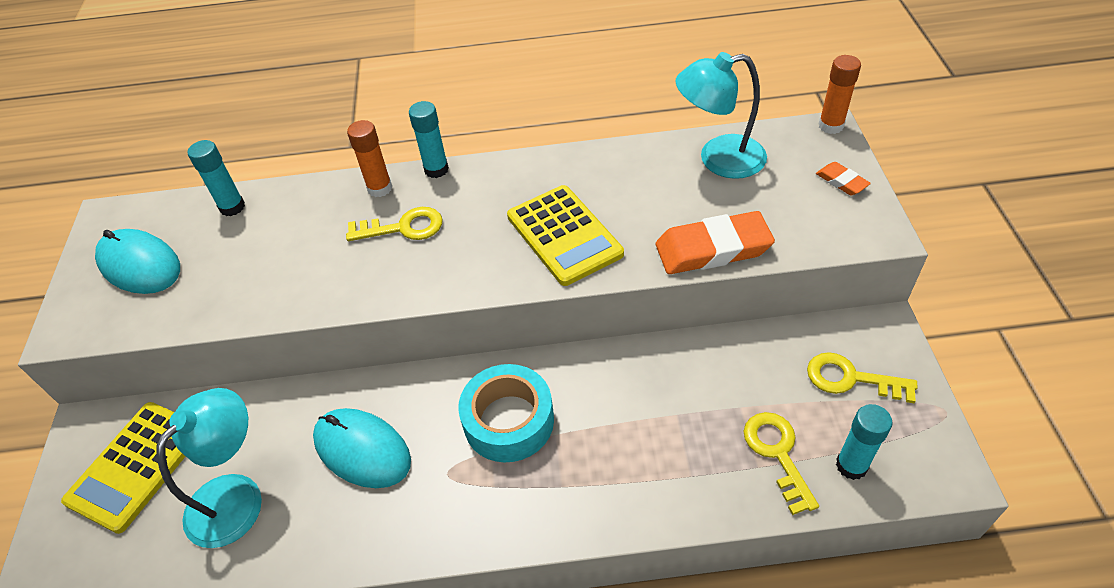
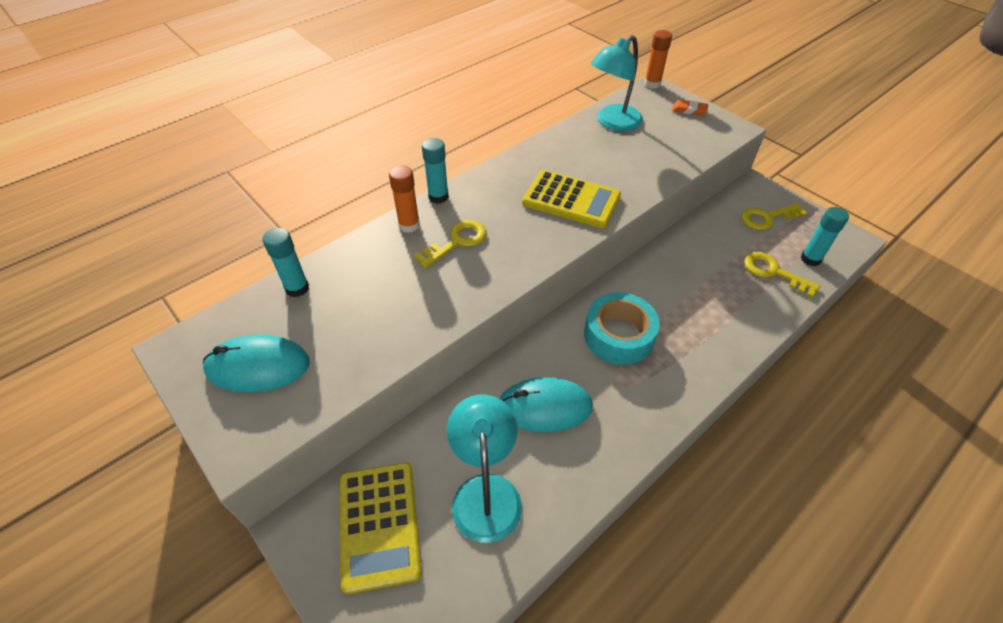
camera: 40 degrees left, 0 degrees up
orange eraser [656,211,775,274] -> none

